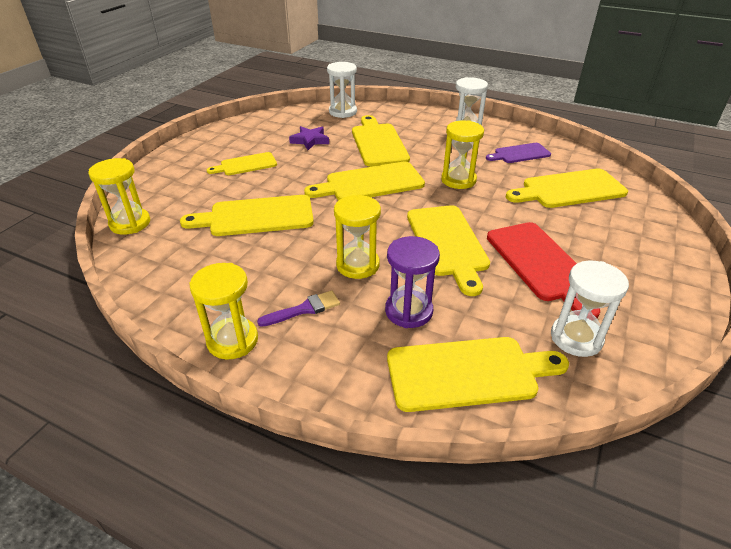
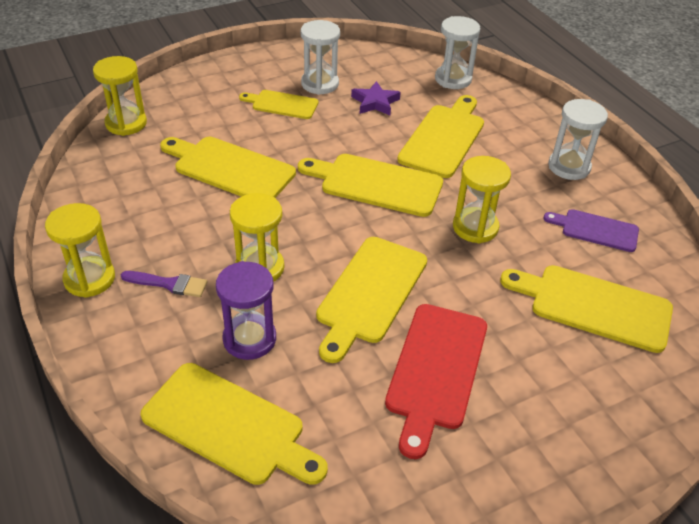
camera: 35 degrees right, 5 degrees up
white hourglass [551,261,629,357] -> white hourglass moved to [301,20,340,95]

